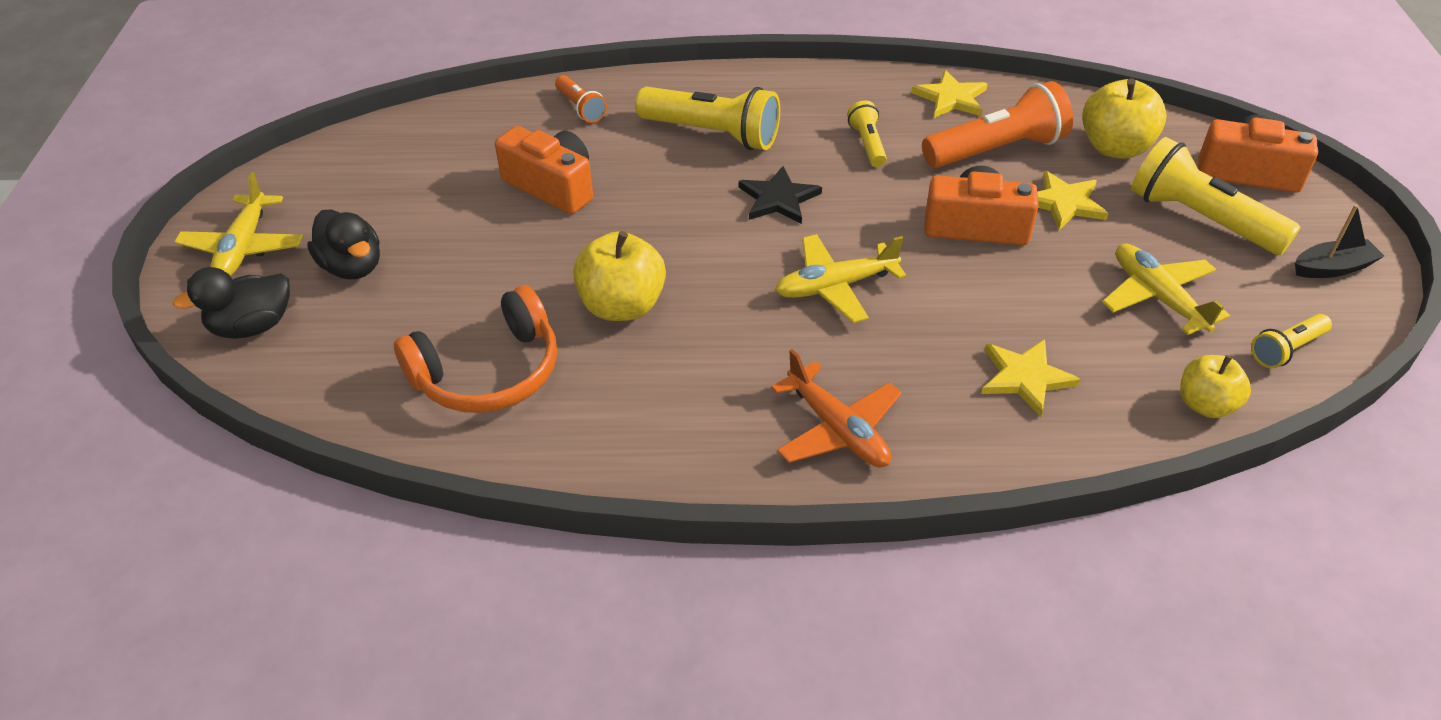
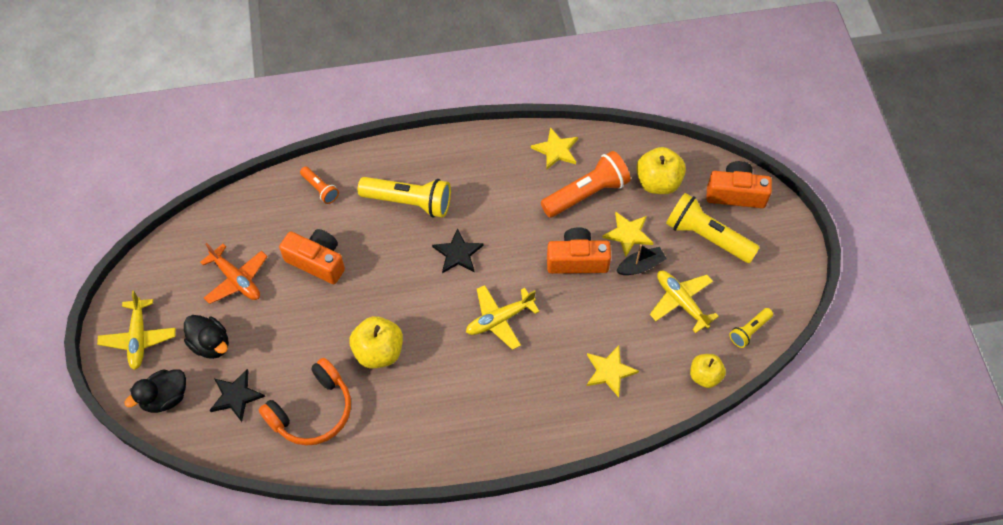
camera: 10 degrees left, 15 degrees up
orange plane [771,349,902,467] -> orange plane moved to [200,243,268,304]
yellow flashlight [847,100,887,167] -> none
black boat [1295,204,1384,278] -> black boat moved to [616,244,667,275]
none -> black star [209,369,265,422]

